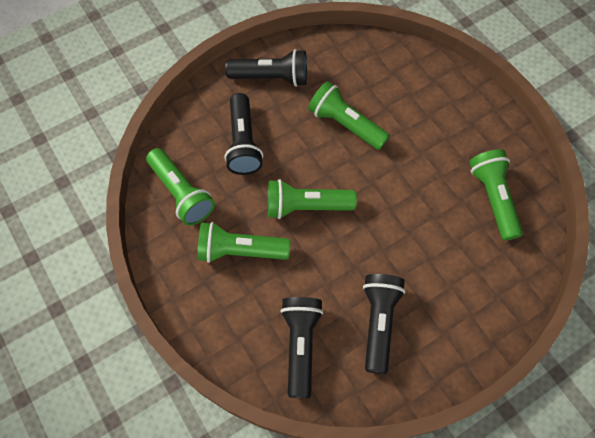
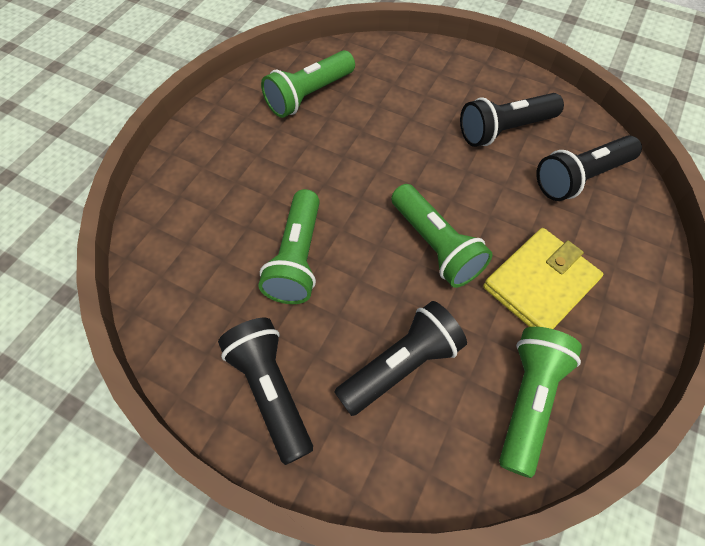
camera: 120 degrees left, 5 degrees down
green flashlight [197,222,290,263] -> yellow wallet [483,228,603,329]

